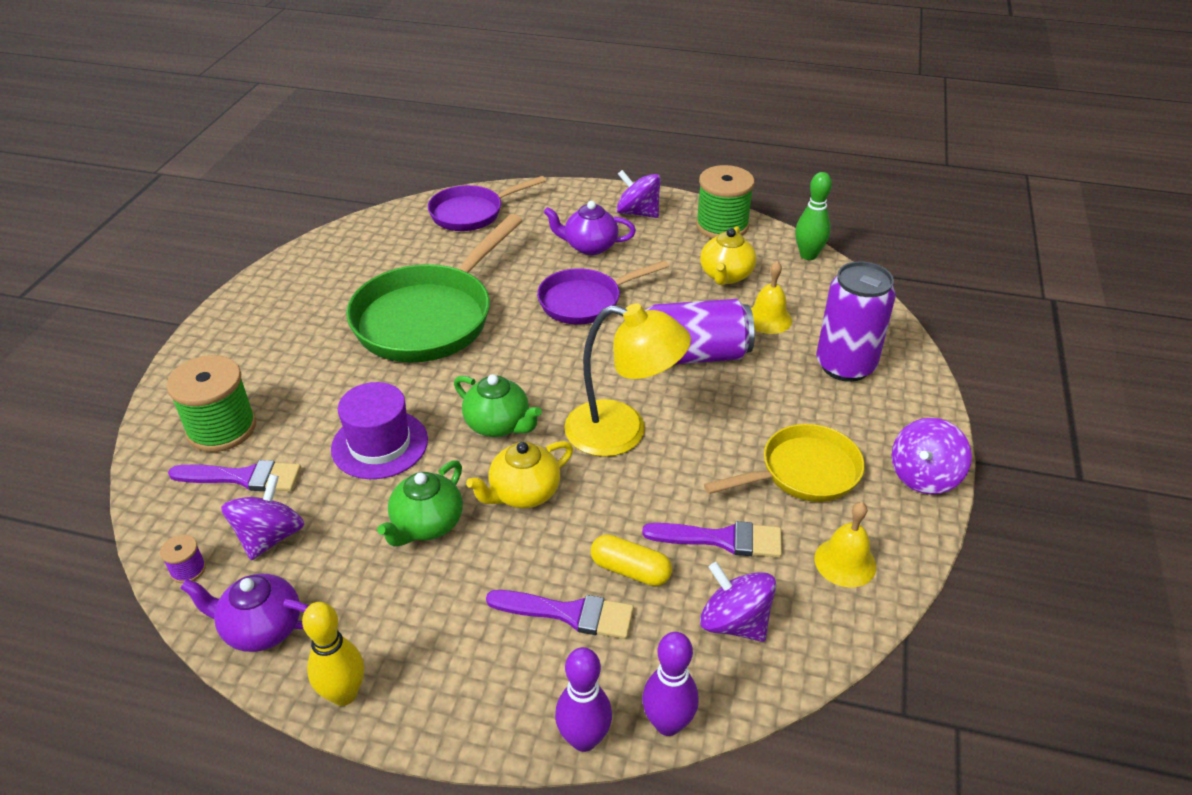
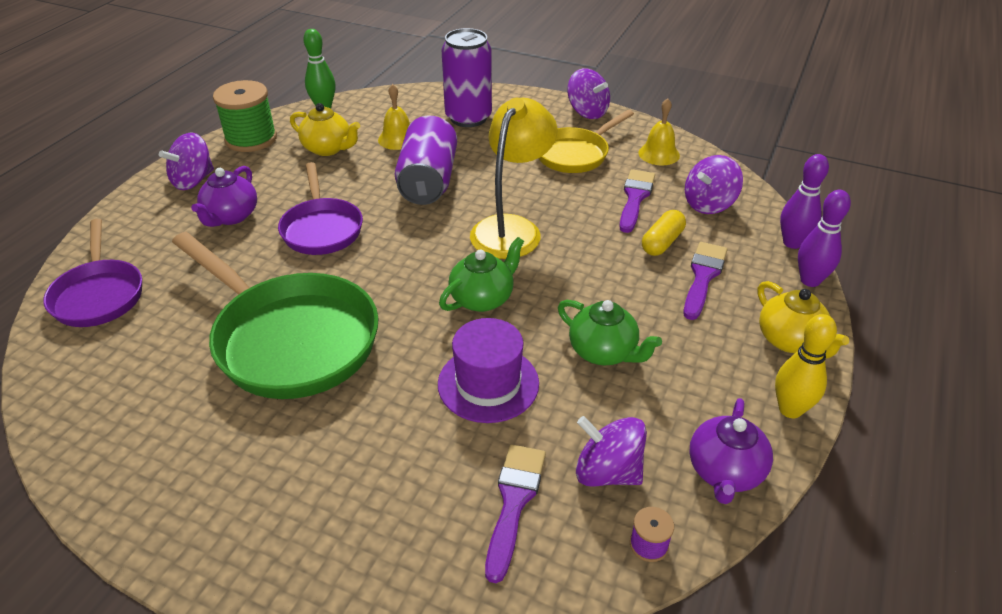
camera: 80 degrees left, 0 degrees up
green spool [166,355,256,452] -> none
yellow teapot [466,441,573,508] -> yellow teapot moved to [758,281,849,358]
yellow pan [704,424,865,502] -> yellow pan turned 120 degrees counterclockwise [539,110,634,173]

